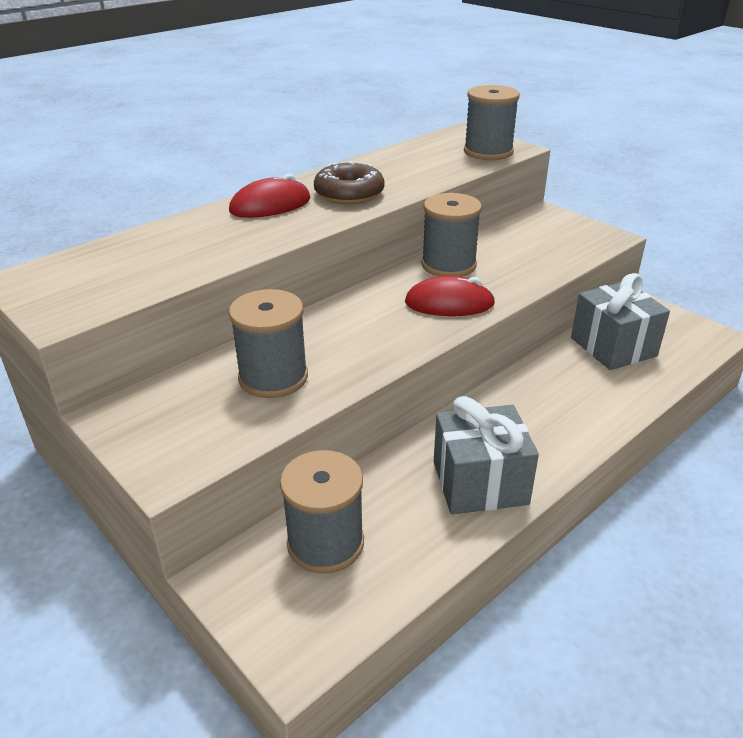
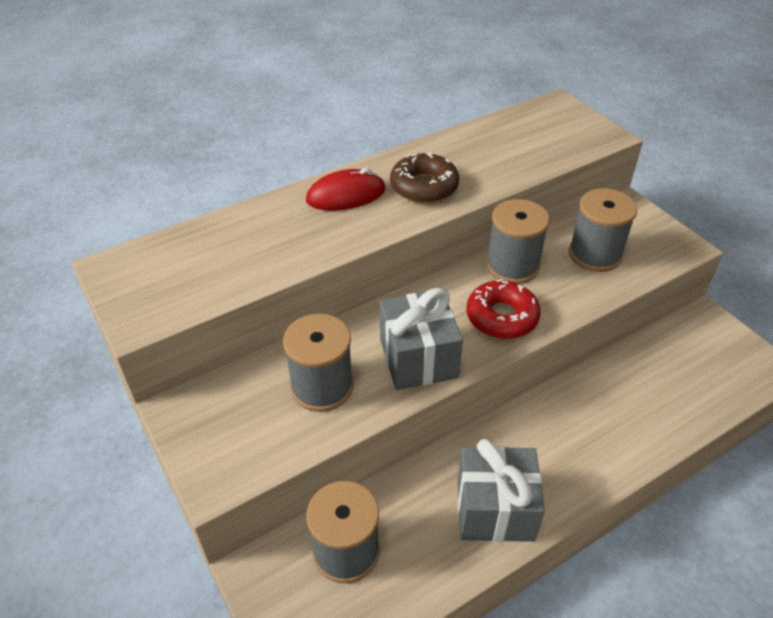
camera: 10 degrees right, 10 degrees up
red mouse [405,276,495,316] -> red donut [466,279,541,339]
grey spool [464,85,520,160] -> grey spool moved to [569,188,637,272]
grey gift [571,273,670,370] -> grey gift moved to [380,288,463,390]

